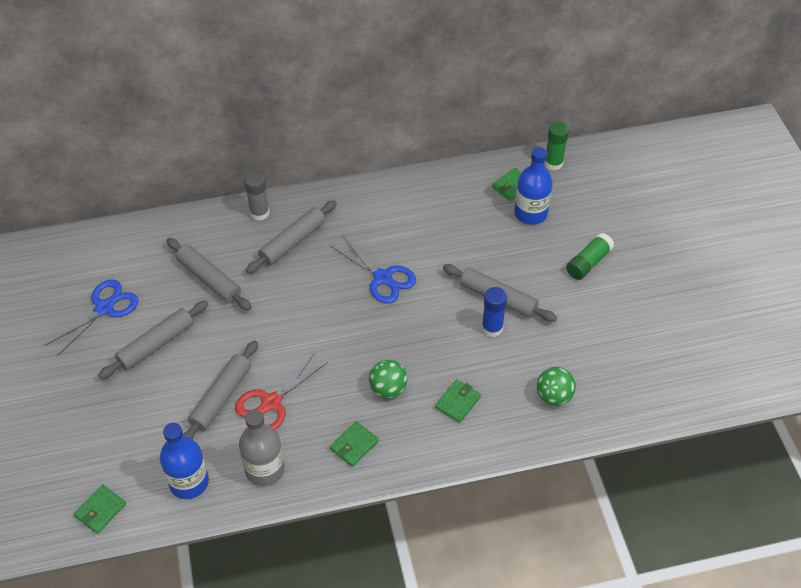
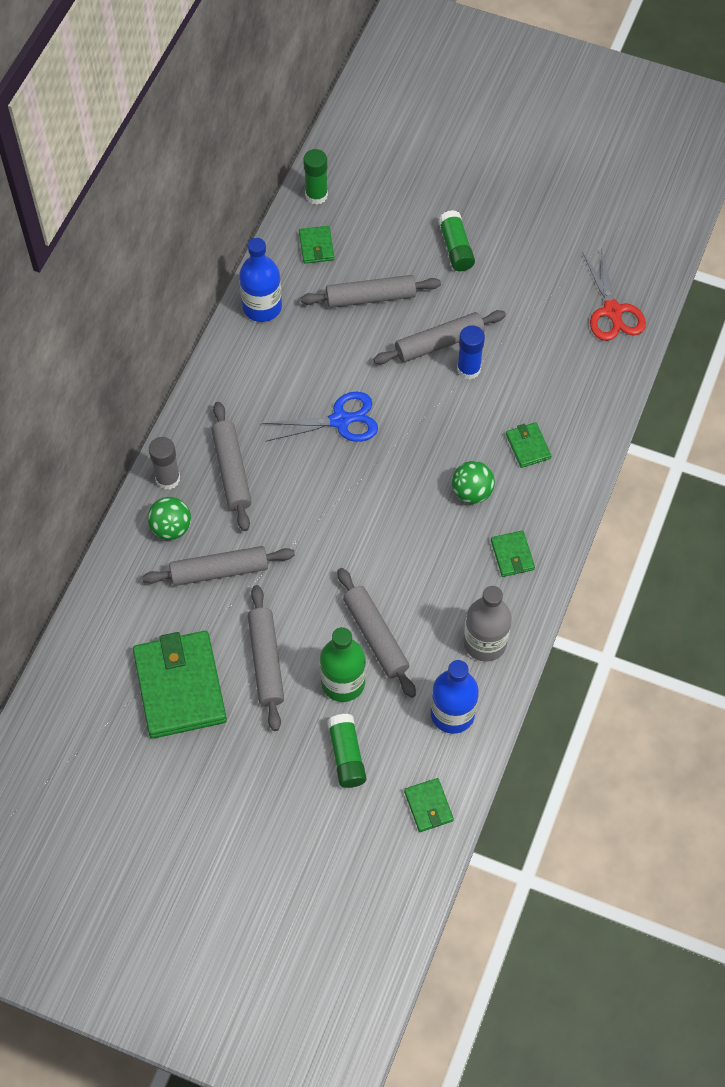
camera: 55 degrees left, 10 degrees up
blue scissors [45,279,139,356] -> green wallet [133,631,227,739]
red scissors [235,353,328,430] -> red scissors moved to [583,248,646,341]
blue bottle [514,147,553,225] -> blue bottle moved to [239,238,282,322]
green ball [537,367,576,406] -> green ball moved to [148,497,191,540]
none -> grey rolling pin [301,275,441,308]
none -> green bottle [320,627,366,702]
none -> green glue stick [327,714,366,788]

